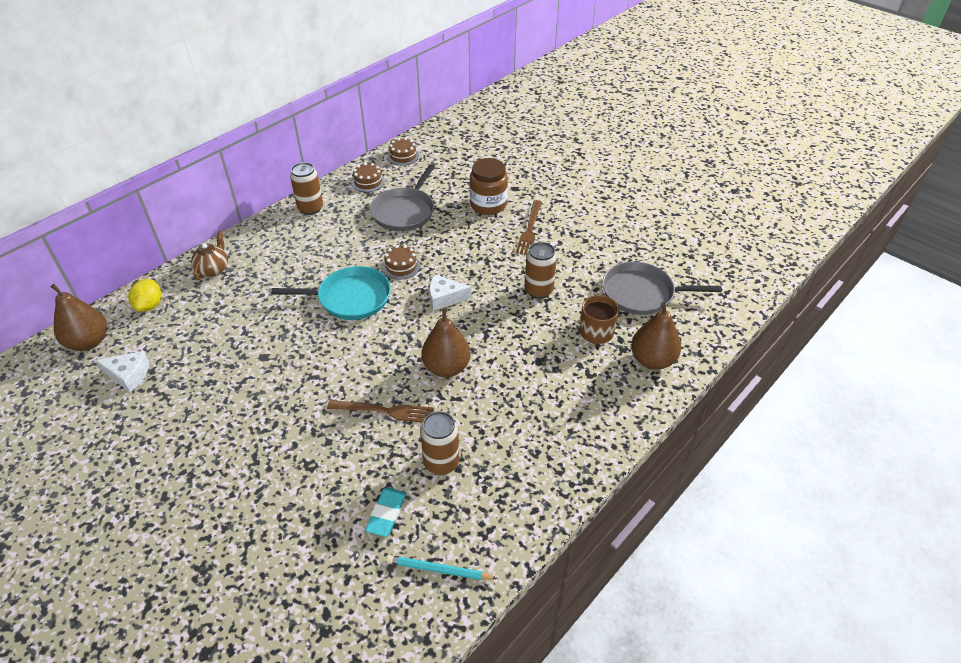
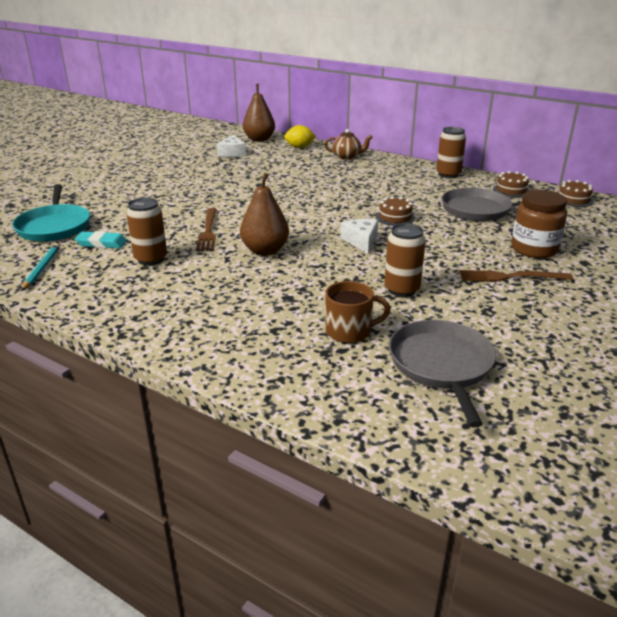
camera: 80 degrees right, 15 degrees down
turquoise pan [272,266,391,320] -> turquoise pan moved to [12,184,90,241]
brown pear [631,302,681,370] -> none

